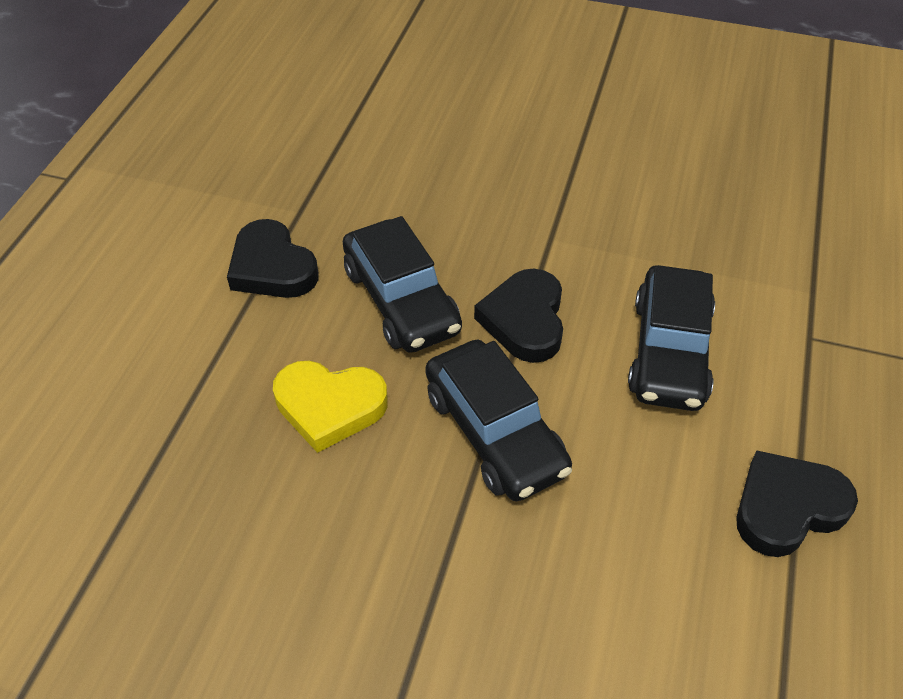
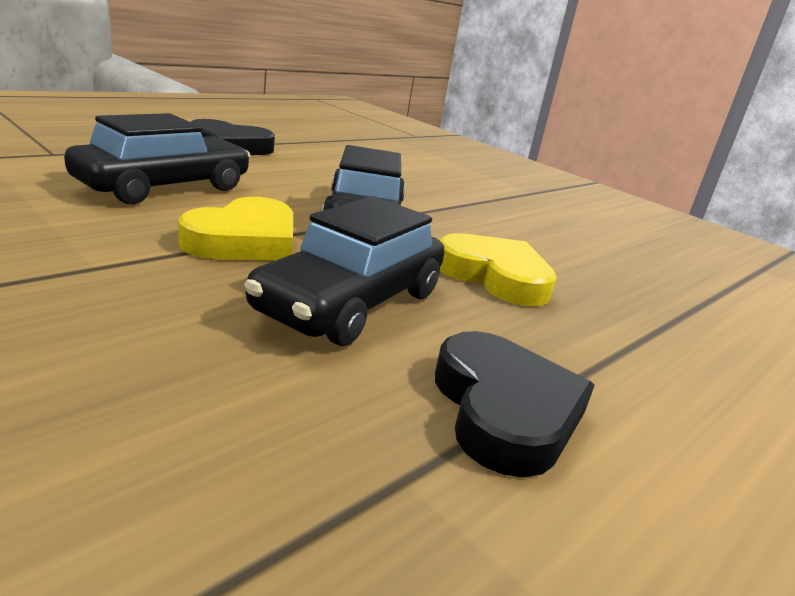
camera: 155 degrees left, 25 degrees down
black car [343,216,462,353] -> black car turned 150 degrees counterclockwise [245,196,445,346]
black heart [474,269,563,363] -> yellow heart [178,197,293,261]

